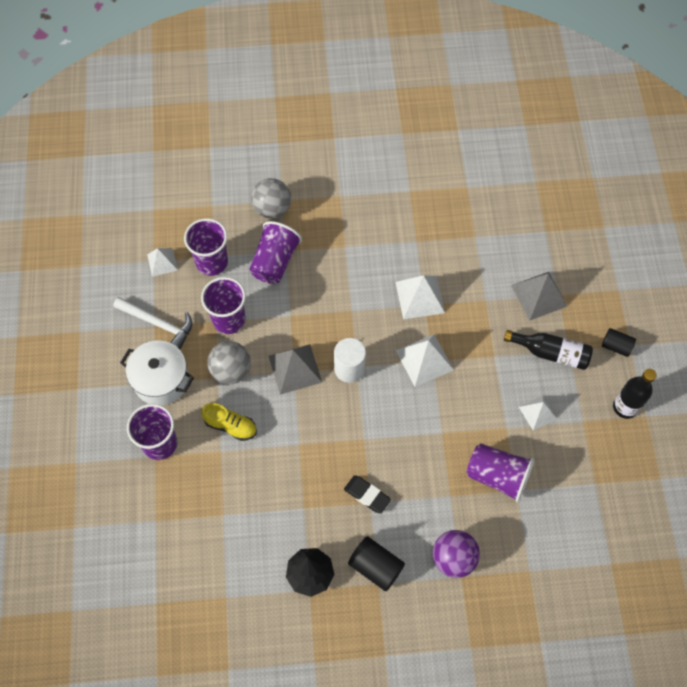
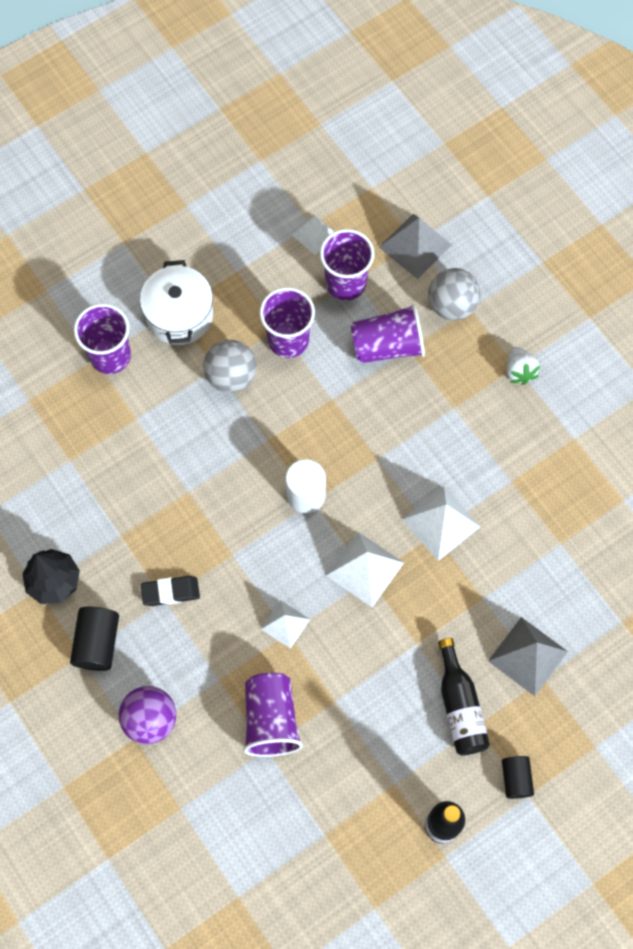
camera: 60 degrees right, 5 degrees up
white hammer [113,297,192,349] -> none
yellow shoe [201,403,257,441] -> none
grey pyramid [269,344,322,395] -> grey pyramid moved to [379,214,452,279]
black eraser [344,475,391,514] -> black eraser turned 75 degrees clockwise [141,576,200,606]
white pyramid [519,395,557,431] -> white pyramid moved to [261,601,310,649]
none -> white strawberry [506,347,540,385]

